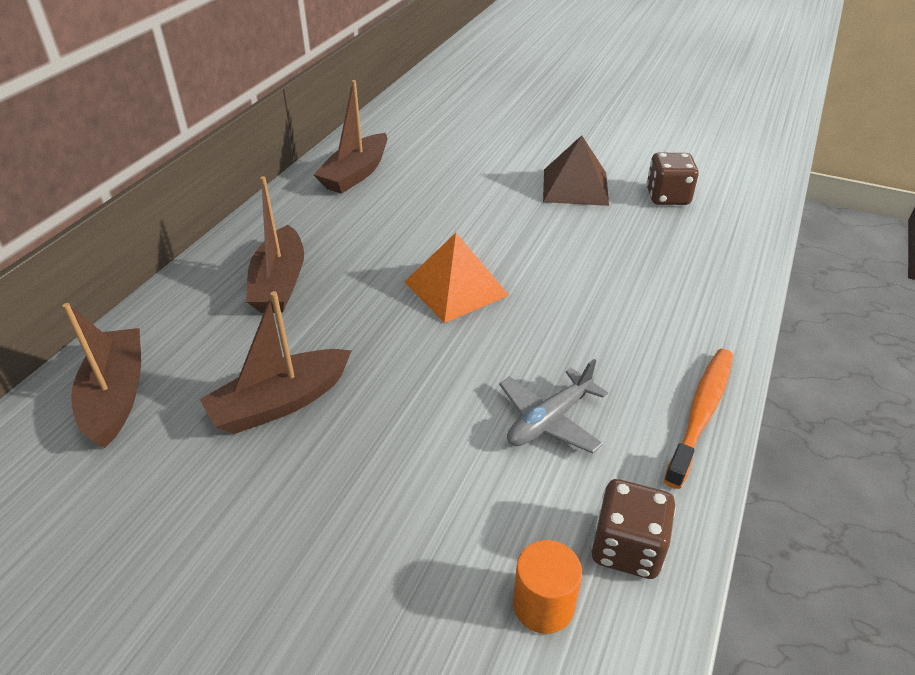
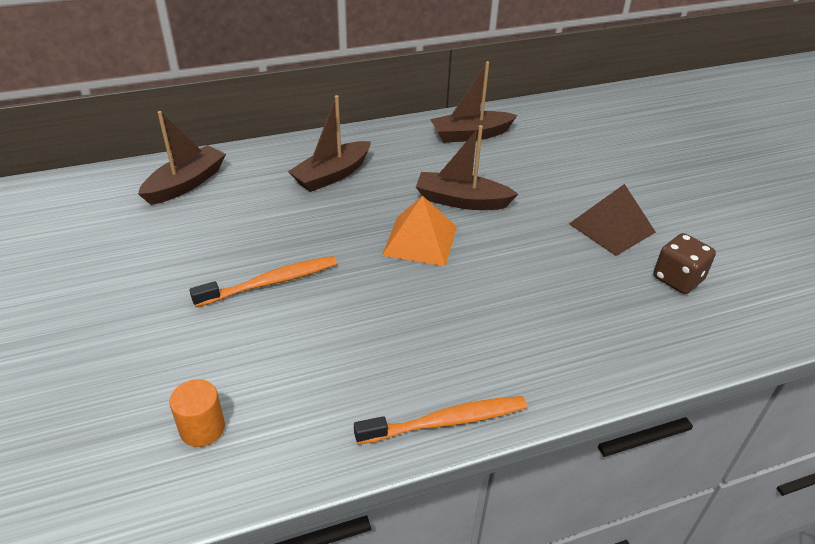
camera: 45 degrees right, 0 degrees up
brown boat [200,291,352,434] -> brown boat moved to [416,125,518,210]
grey plane [499,359,608,453] -> none
brown dice [591,479,676,579] -> none
none -> orange toothbrush [189,256,337,307]

